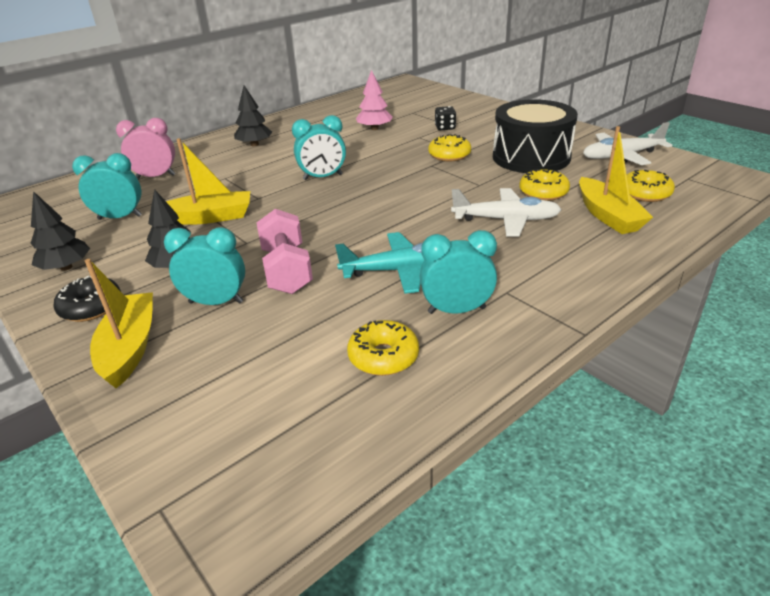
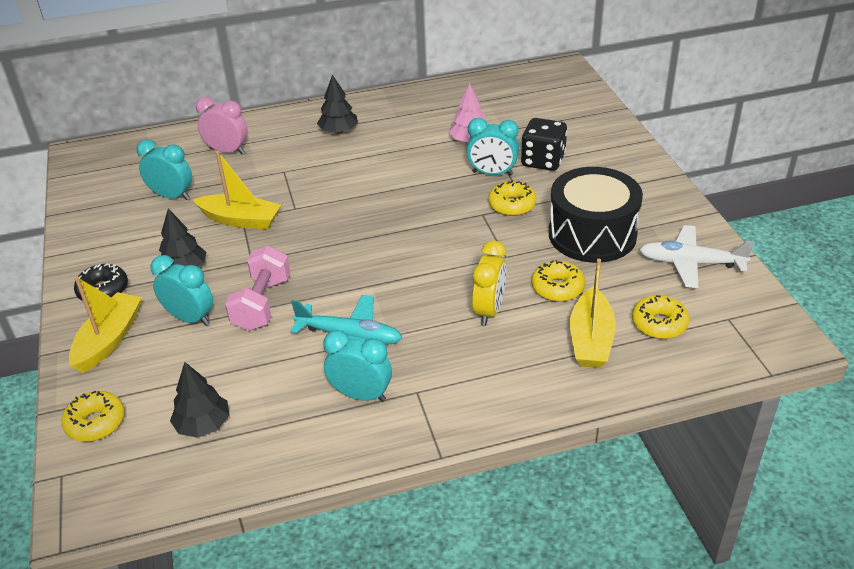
camera: 25 degrees right, 5 degrees up
black tree [31,191,90,271] -> black tree moved to [170,362,230,438]
turquoise clock [292,115,346,180] -> turquoise clock moved to [466,118,519,176]
yellow donut [347,320,419,376] -> yellow donut moved to [62,391,124,442]
black dice [435,106,456,130] -> black dice [521,118,567,171], size x1.76
white plane [451,188,562,237] -> yellow clock [472,241,506,326]

